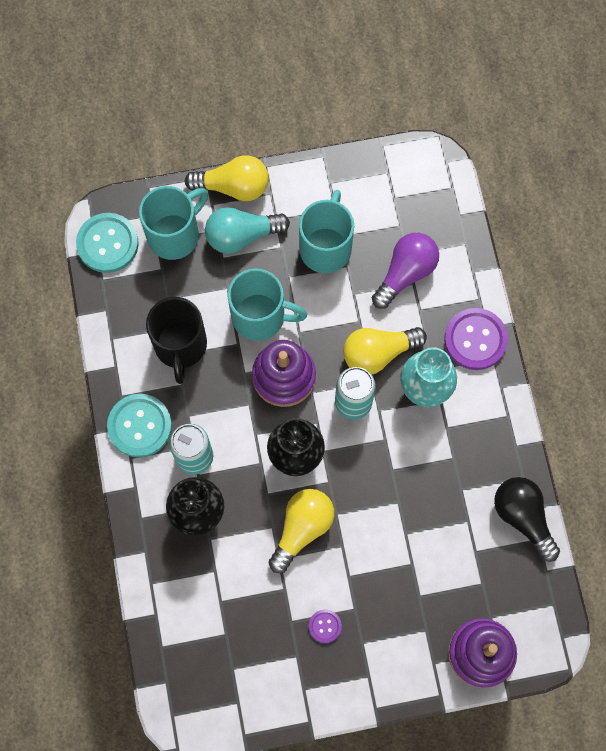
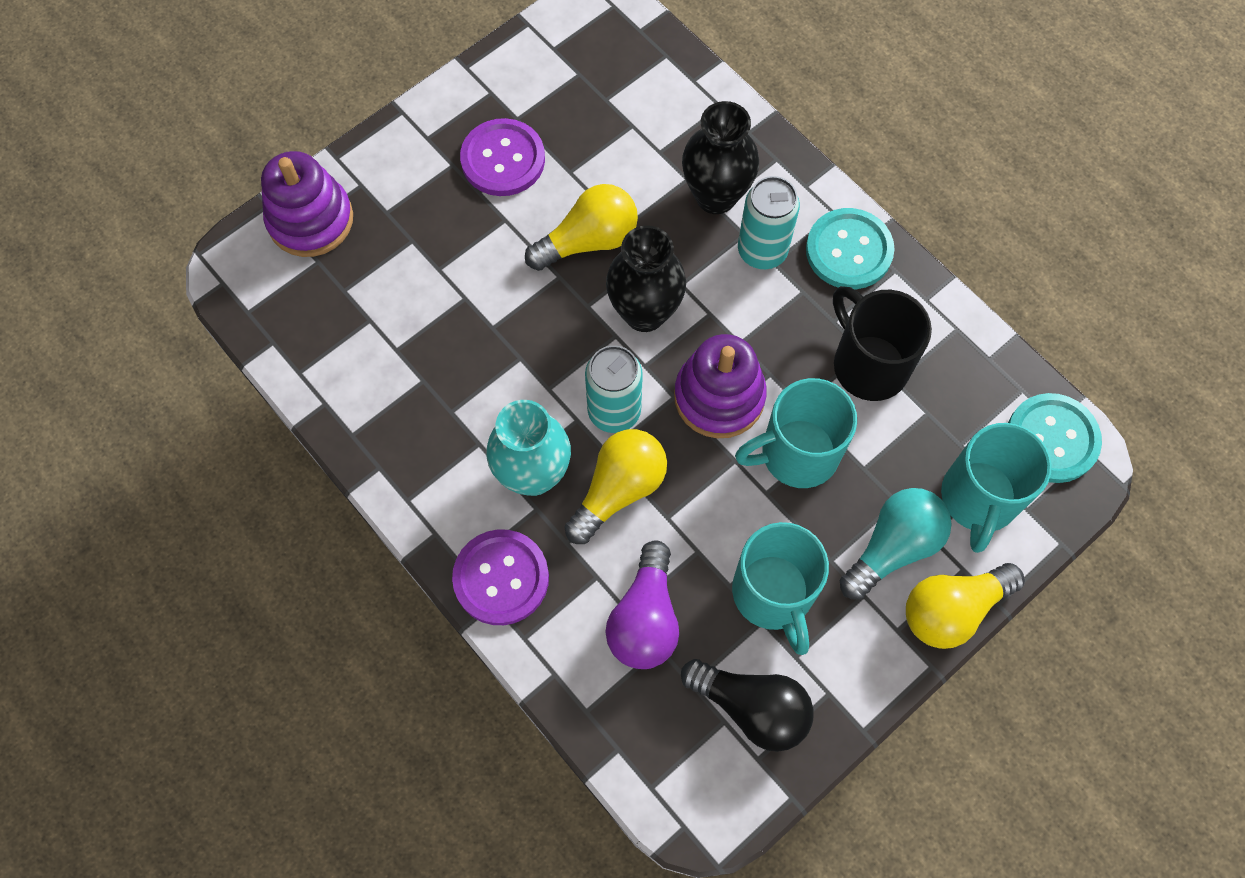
camera: 150 degrees right, 5 degrees down
yellow light bulb [269,489,334,573] -> yellow light bulb turned 120 degrees counterclockwise [525,184,638,271]
purple button [309,610,342,643] -> purple button [460,118,545,196], size x2.02
black light bulb [494,477,560,562] -> black light bulb moved to [681,659,814,752]

